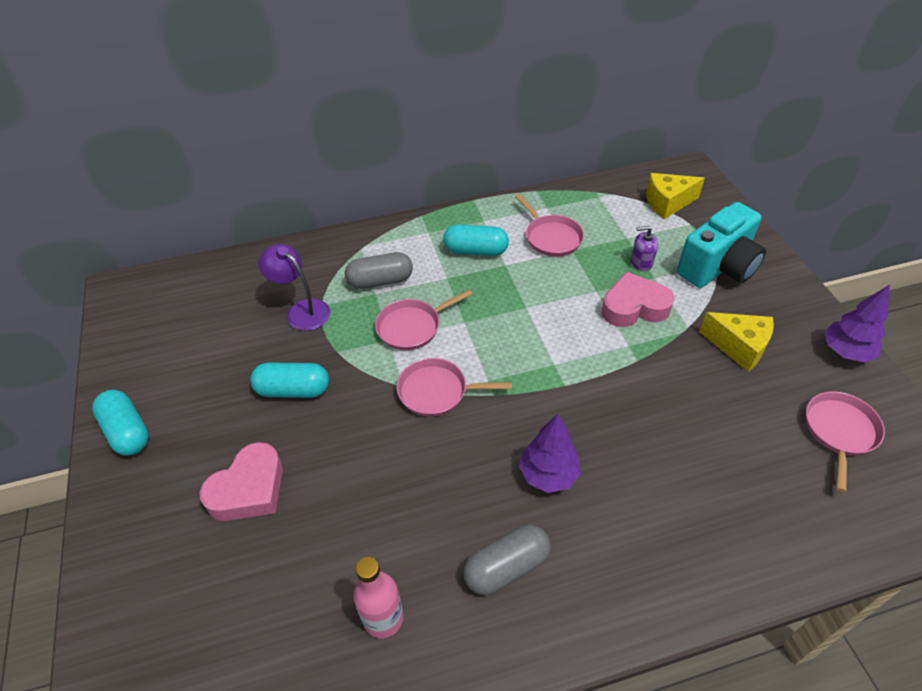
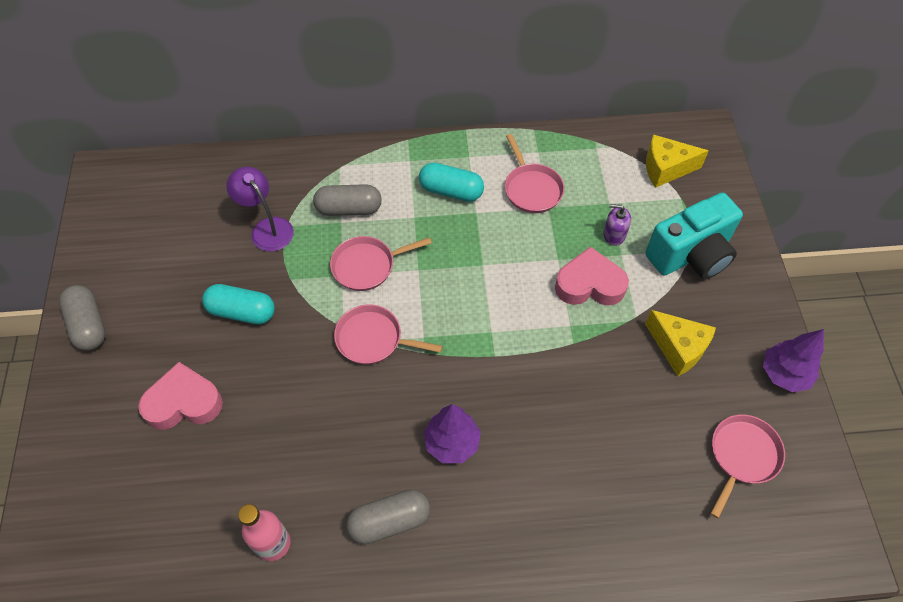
camera: 10 degrees right, 10 degrees up
turquoise capsule [92,390,149,456] -> grey capsule [59,285,105,351]
pink heart [200,442,283,521] -> pink heart turned 150 degrees counterclockwise [138,362,223,430]

